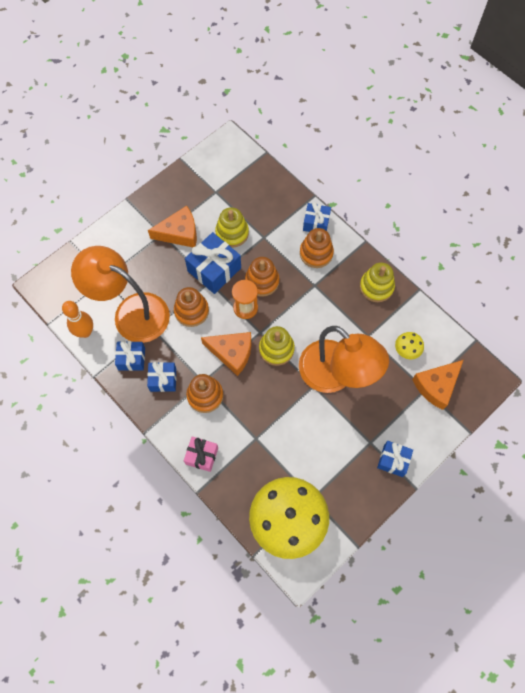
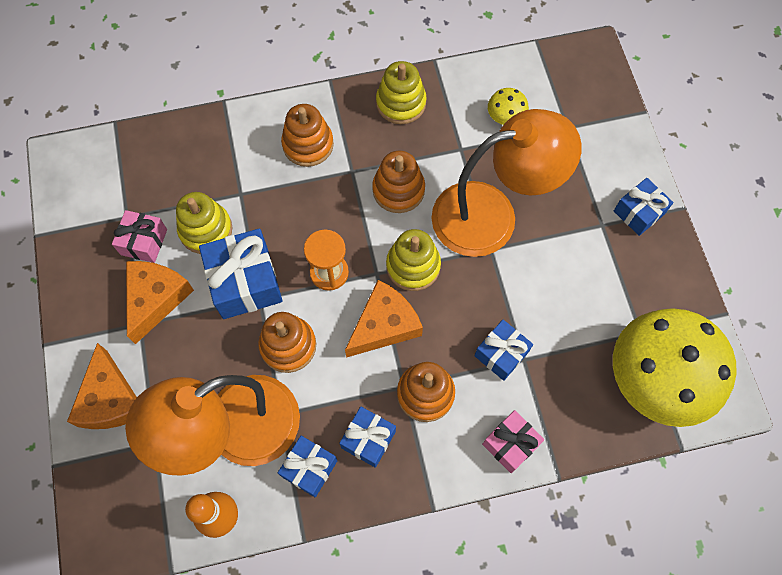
camera: 60 degrees left, 0 degrees up
orange stacking toy [245,257,279,297] -> orange stacking toy moved to [372,151,425,213]
blue gift [303,202,331,232] -> blue gift moved to [474,320,533,381]
orange cheese [412,360,463,410] -> orange cheese moved to [67,343,137,429]
none -> pink gift [112,210,167,263]

